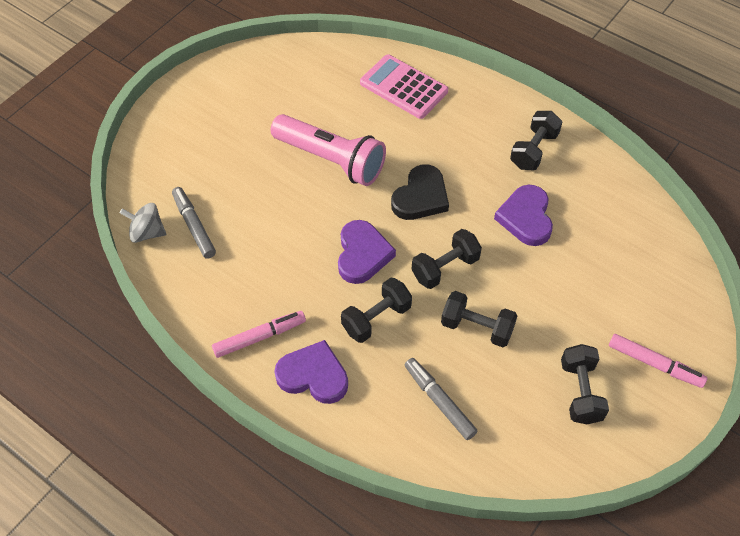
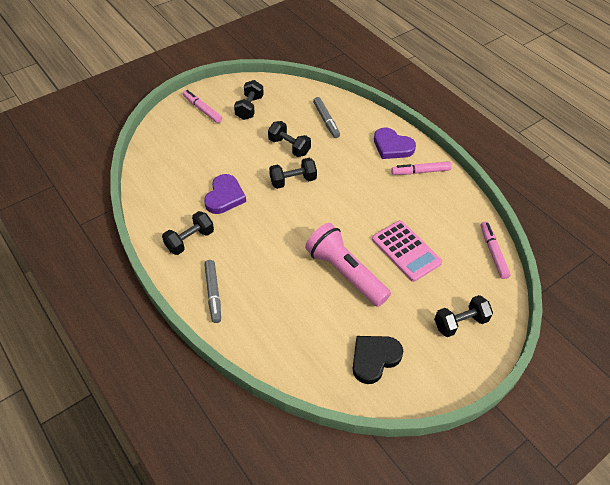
camera: 165 degrees left, 5 degrees down
grey spinning top [120,203,166,243] -> pink marker [480,221,511,279]
grey marker [172,187,216,259] -> grey marker moved to [204,260,221,323]
purple heart [338,220,396,284] -> none
black dumbbell [341,278,412,343] -> black dumbbell moved to [434,295,493,337]
pink calculator [360,54,448,119] -> pink calculator moved to [372,220,442,282]
black heart [391,164,449,220] -> black heart moved to [352,336,403,384]

